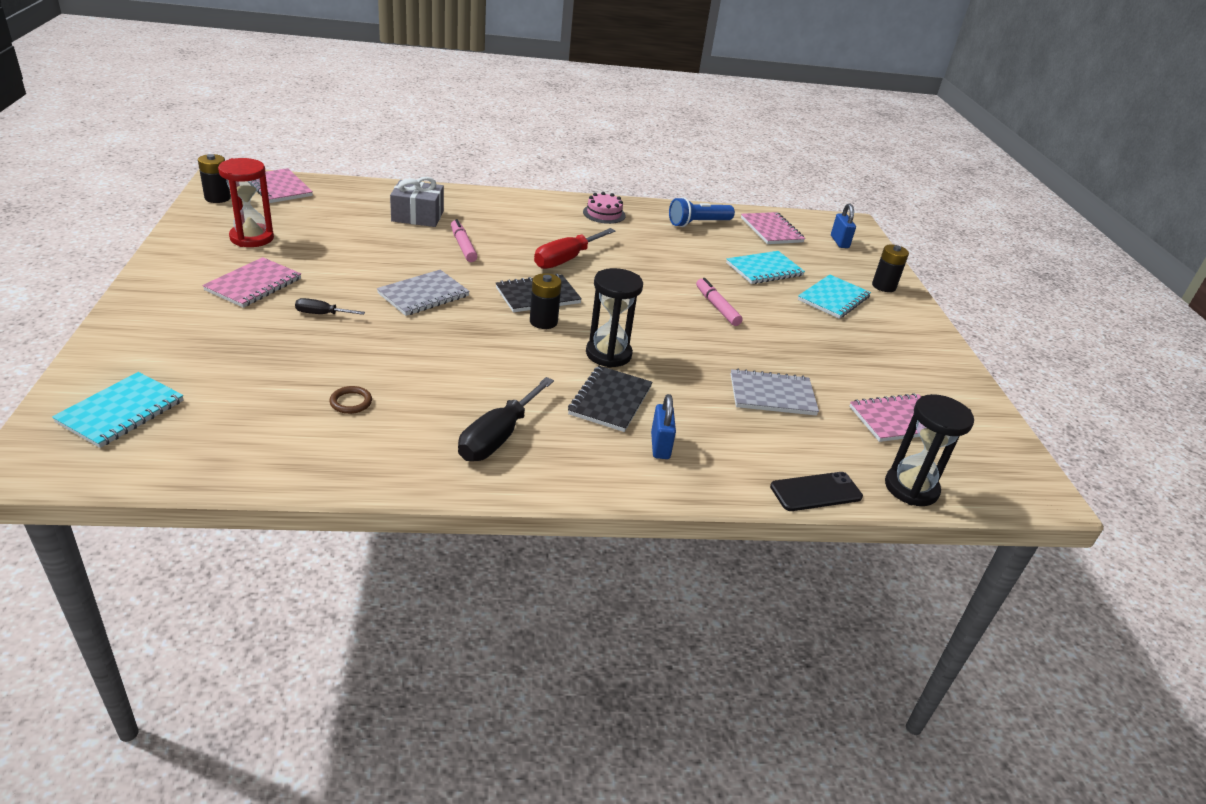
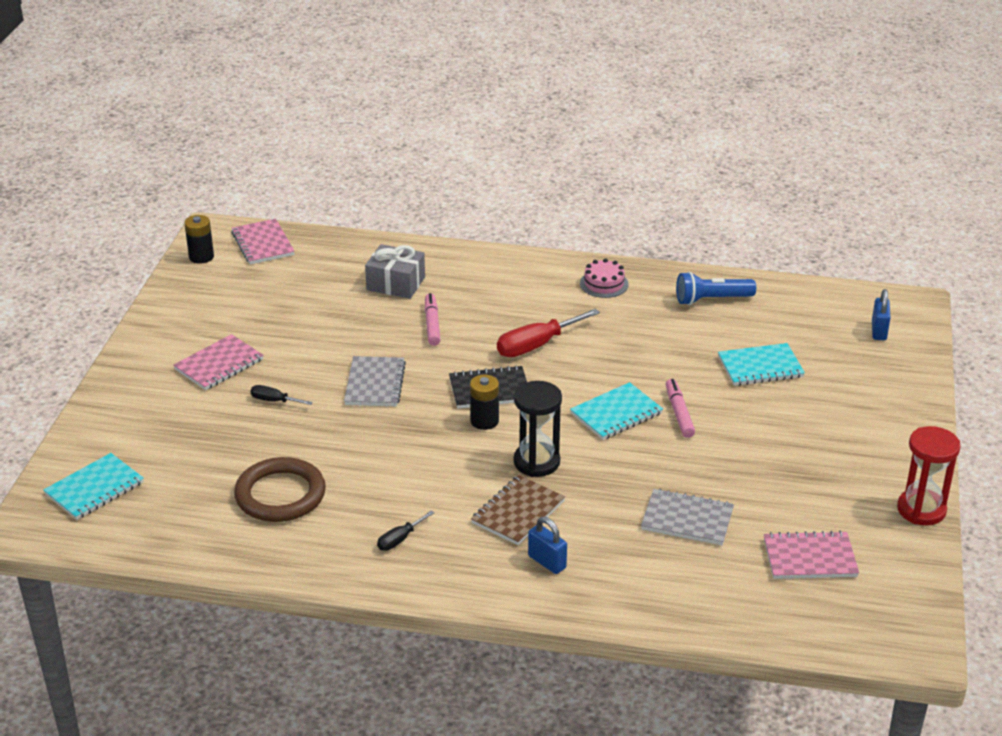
camera: 20 degrees right, 0 degrees up
red hourglass [218,158,274,247] -> red hourglass moved to [897,426,961,525]
brown ring [329,386,372,414] -> brown ring [234,457,326,522], size x2.45
grey notebook [377,270,470,316] -> grey notebook turned 60 degrees counterclockwise [344,356,406,406]
black screwdriver [458,377,554,461] -> black screwdriver [377,511,434,551], size x0.53
black notebook [568,366,653,432] -> brown notebook [471,475,565,545]
blue padlock [651,394,676,459] -> blue padlock turned 60 degrees counterclockwise [528,517,567,574]
pink notebook [741,212,805,244] -> none
black phone [770,472,863,511] -> none
turquoise notebook [798,274,871,319] -> turquoise notebook moved to [570,382,663,440]
black battery [872,245,909,292] -> none
black hourglass [885,394,974,506] -> none

